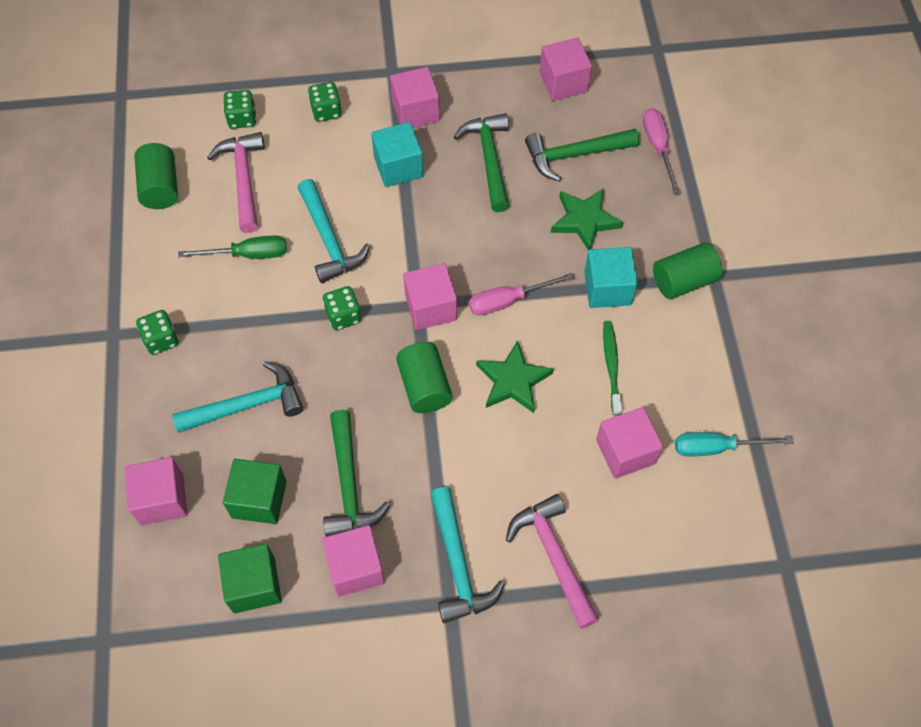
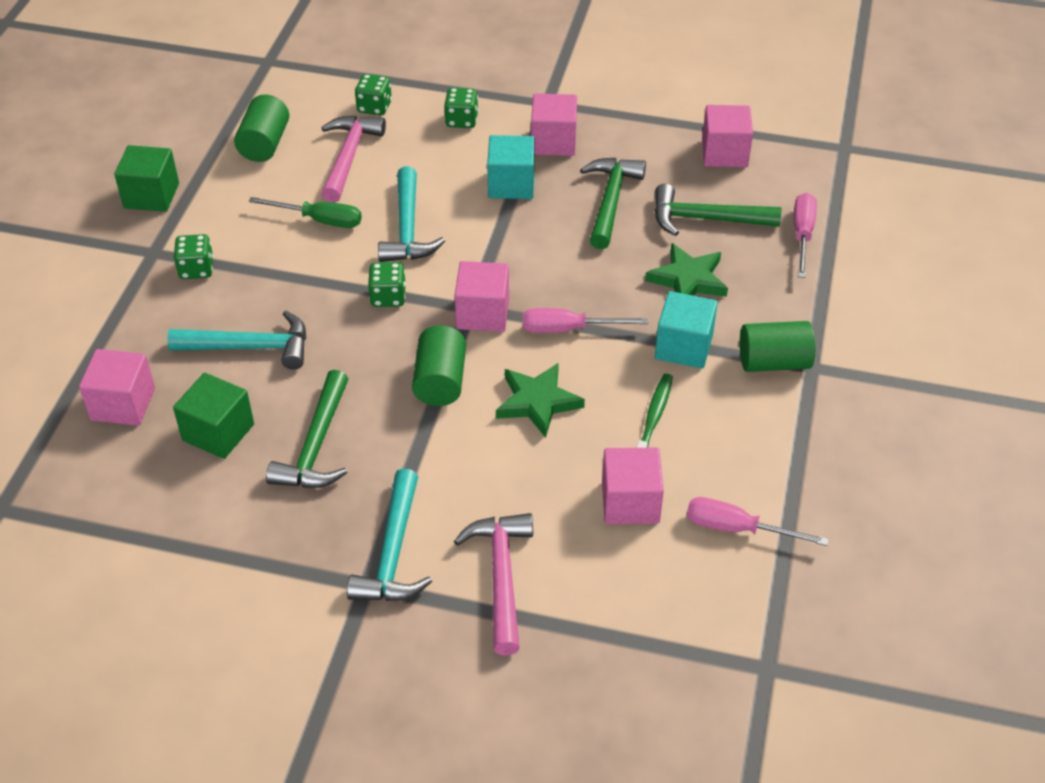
camera: 20 degrees right, 15 degrees down
green cube [218,543,282,613] -> green cube moved to [114,145,179,212]
pink cube [322,525,385,597] -> none
turquoise screwdriver [675,432,793,456] -> pink screwdriver [687,497,829,546]

